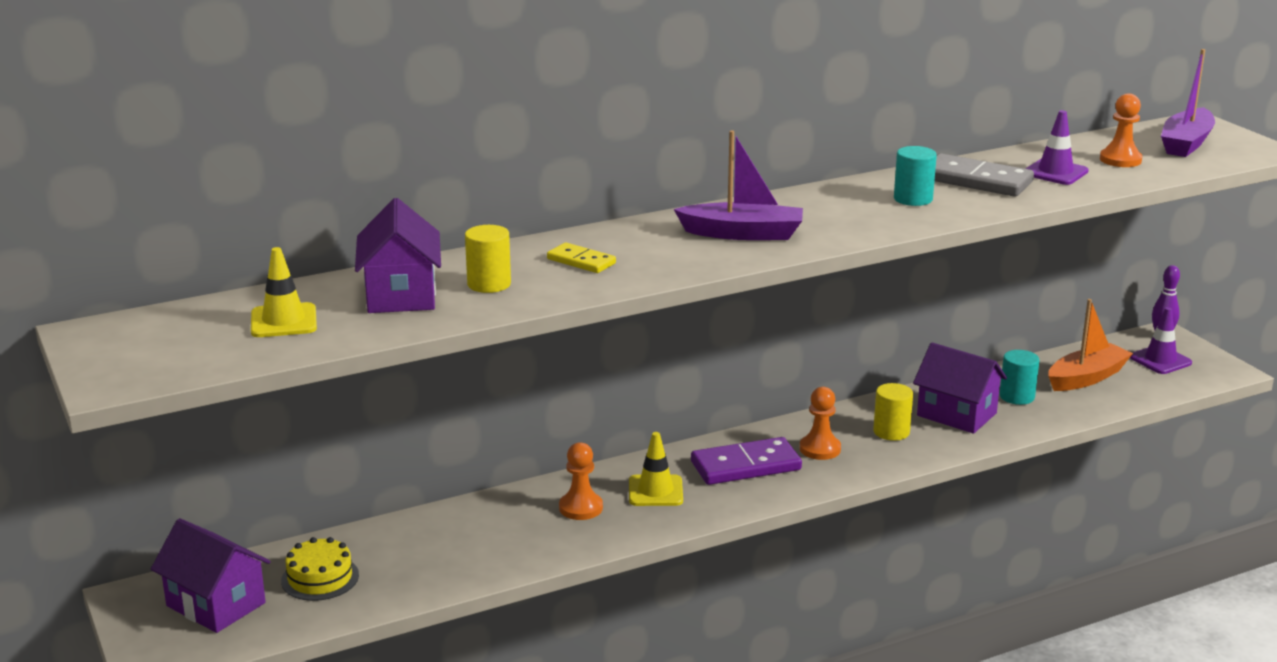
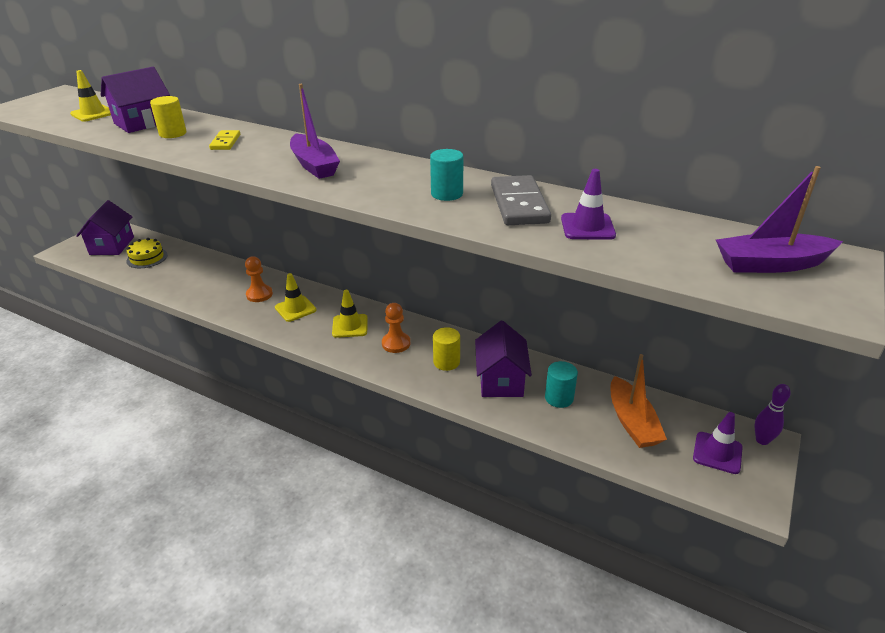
camera: 55 degrees right, 10 degrees up
purple domino [691,437,802,485] -> yellow traffic cone [332,290,368,338]
orange boat [1049,299,1133,391] -> orange boat turned 60 degrees clockwise [611,354,667,448]
orange pawn [1100,93,1142,167] -> none

